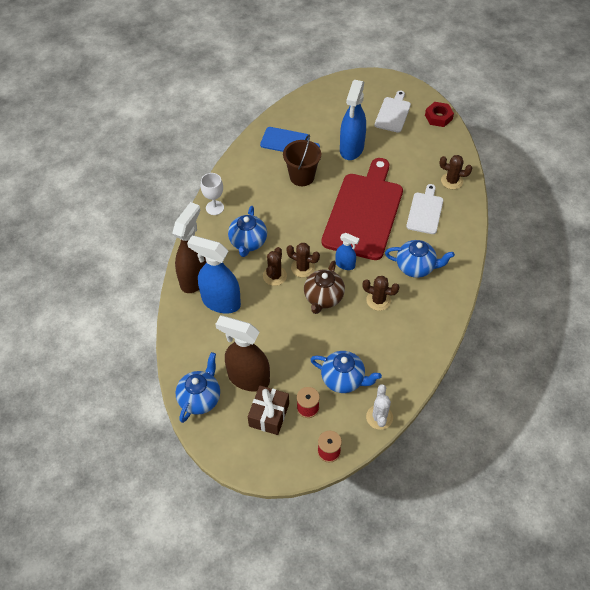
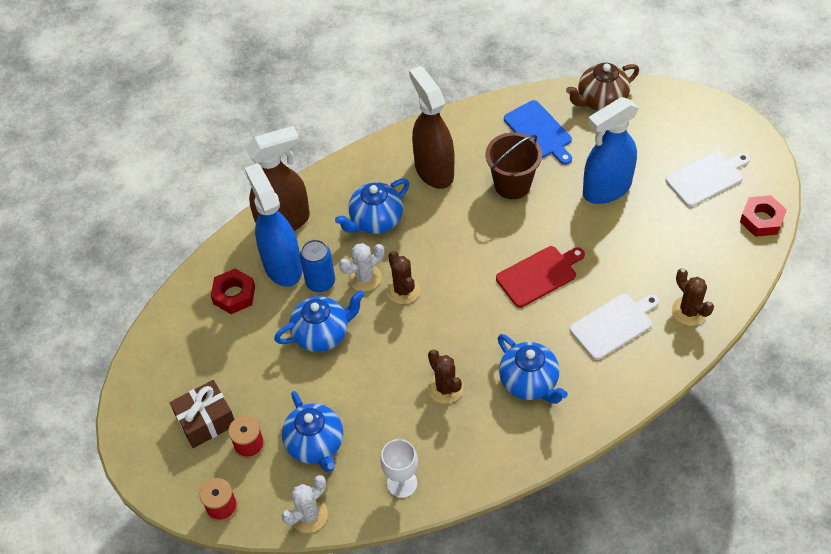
camera: 45 degrees right, 0 degrees up
blue teapot [175,352,220,423] -> blue teapot moved to [274,290,365,352]
white goblet [201,173,224,215] -> white goblet moved to [380,439,418,498]
brown spray bottle [215,316,270,392] -> brown spray bottle moved to [409,66,455,189]
brown cactus [263,247,287,286] -> white cactus [339,243,384,291]
brown teapot [304,261,345,314] -> brown teapot moved to [566,63,639,111]
red cutting board [321,158,403,260] -> red cutting board [496,246,585,308], size x0.49
blue spray bottle [336,233,360,270] -> none
none -> red nut [211,268,255,314]
none -> blue can [300,239,335,292]

